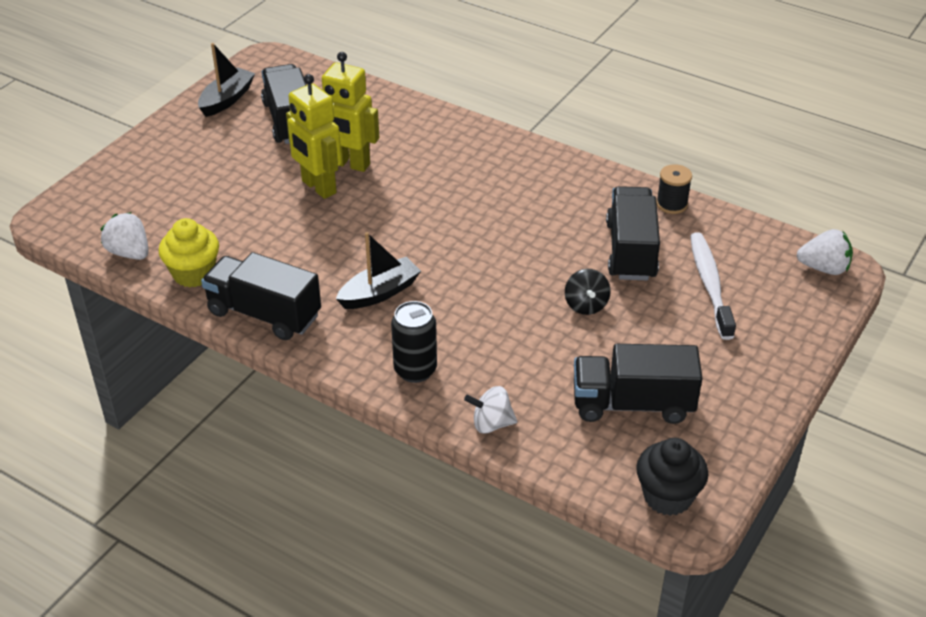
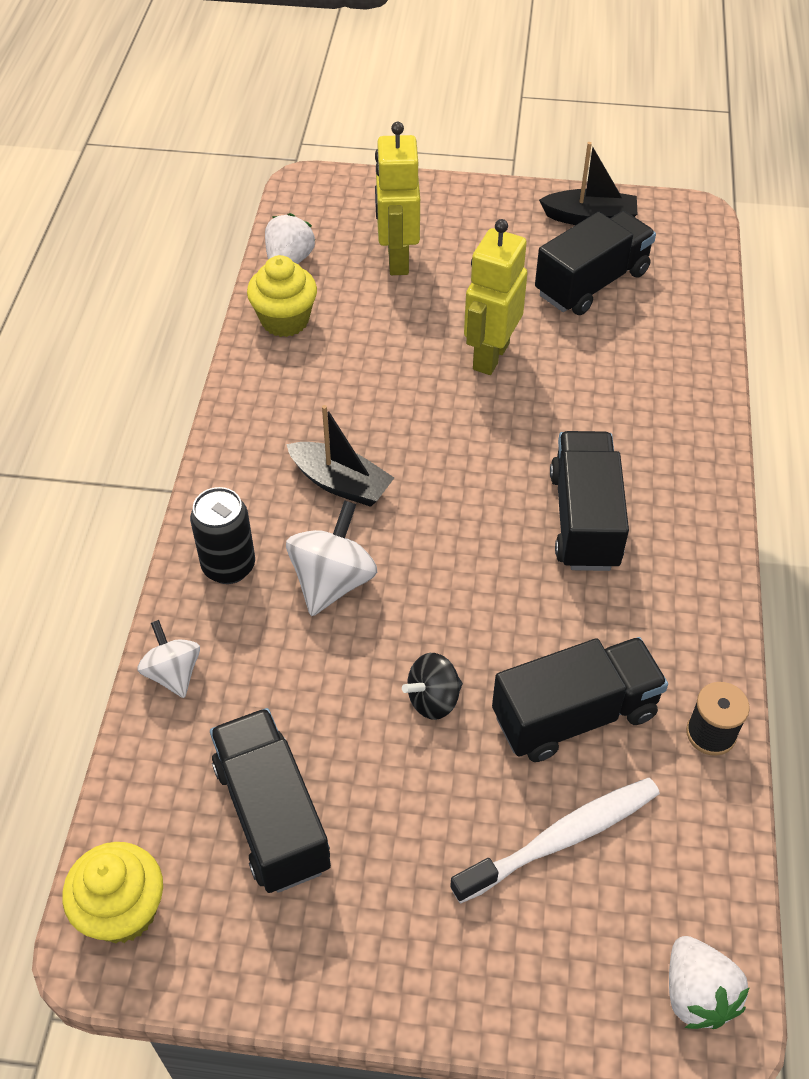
camera: 65 degrees right, 10 degrees up
black truck [201,252,321,340] -> black truck moved to [550,431,629,571]
yellow robot [322,52,379,172] -> yellow robot moved to [375,122,420,275]
black cupcake [636,438,708,516] -> yellow cupcake [62,842,163,943]
none -> white spinning top [286,500,377,616]

